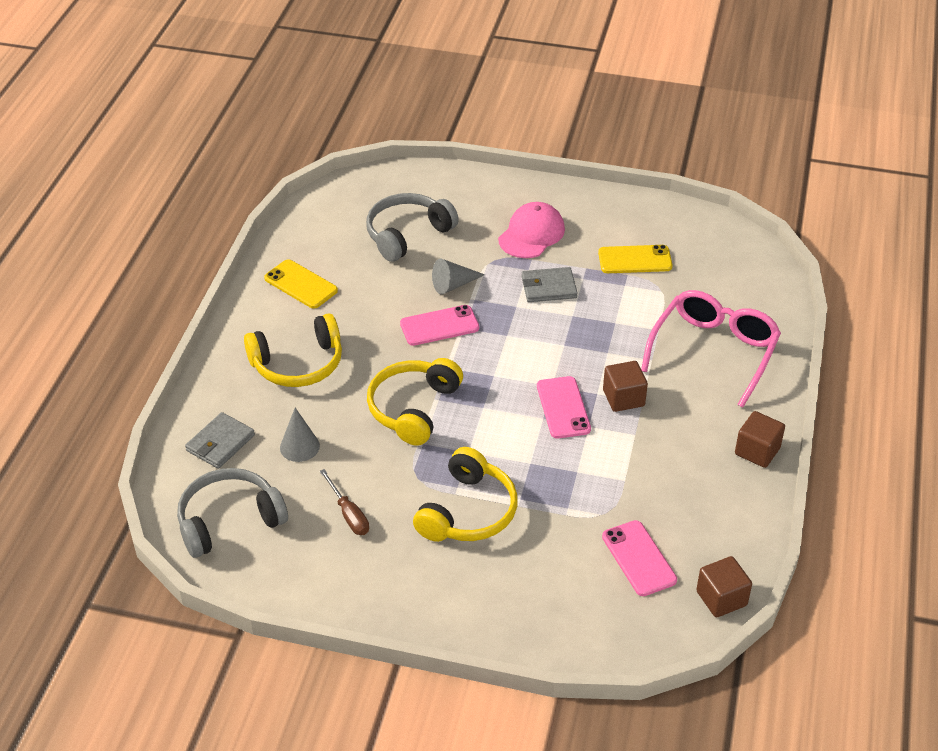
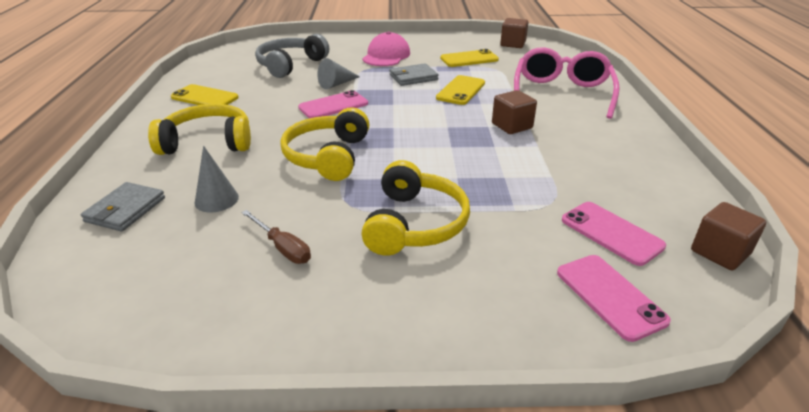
camera: 15 degrees left, 10 degrees down
grey headphones [177,468,288,558] -> none
yellow headphones [244,313,342,387] -> yellow headphones turned 150 degrees counterclockwise [148,104,251,155]
pink phone [537,376,591,438] -> pink phone moved to [557,255,671,342]
brown cube [735,411,785,468] -> brown cube moved to [500,18,528,48]
none -> yellow phone [436,75,485,105]

